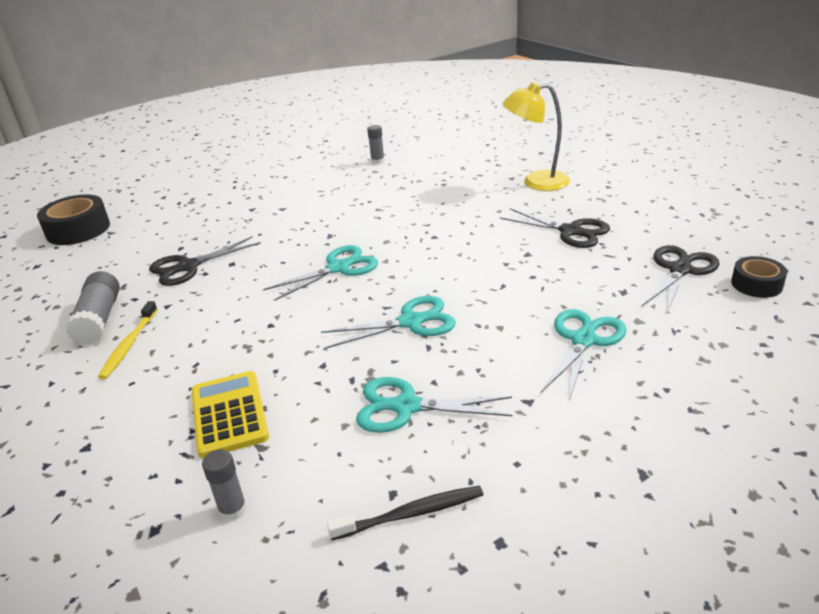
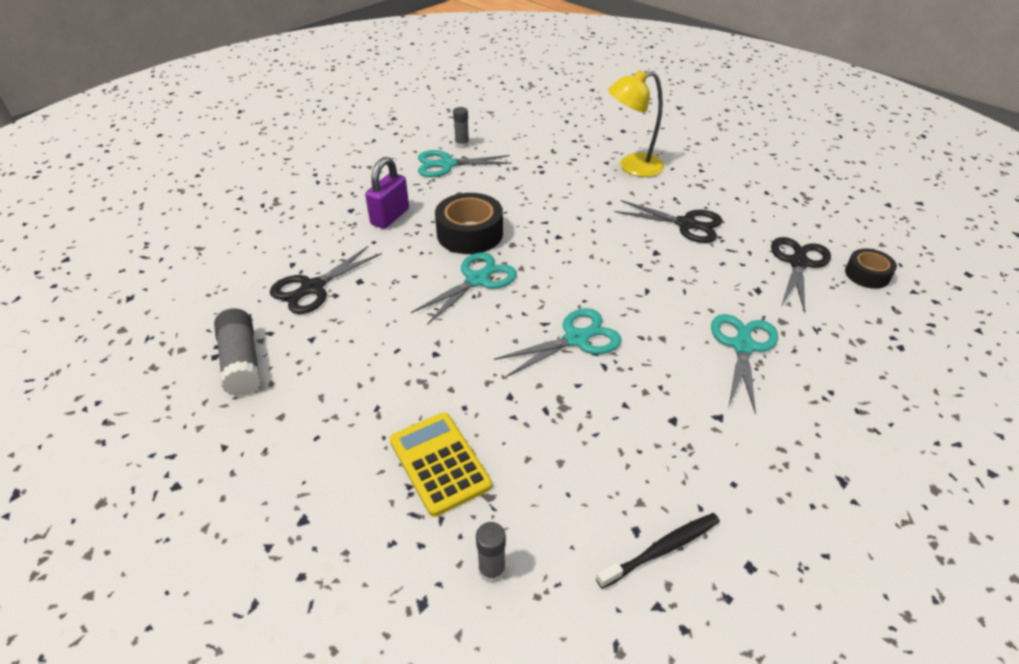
camera: 15 degrees left, 10 degrees up
black tape [37,195,110,245] -> black tape moved to [435,193,503,254]
yellow toothbrush [98,301,158,379] -> none
turquoise scissors [356,377,512,433] -> turquoise scissors moved to [418,150,512,177]
none -> purple padlock [365,157,409,229]

